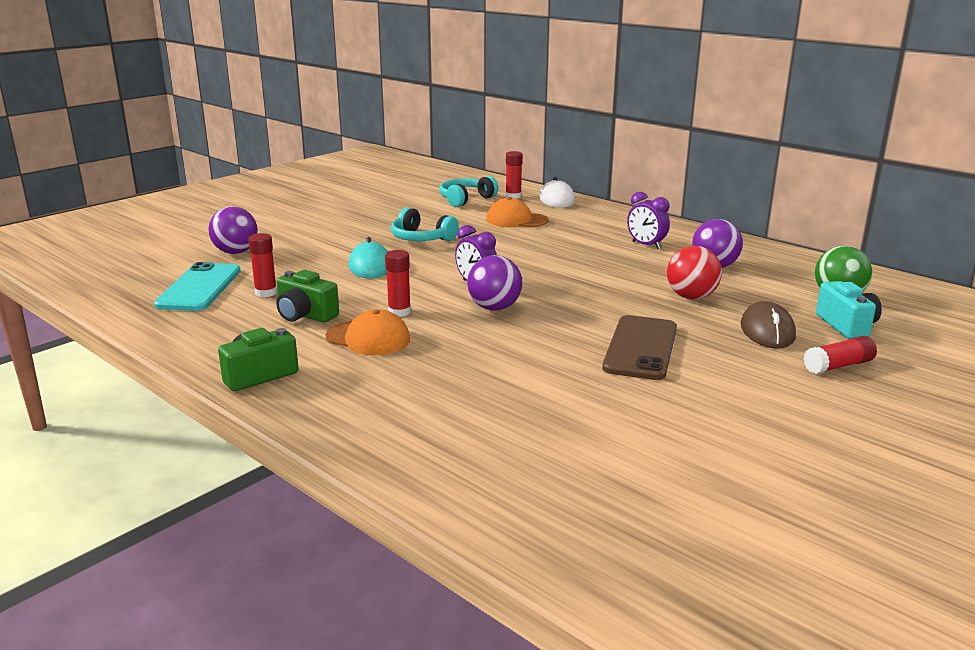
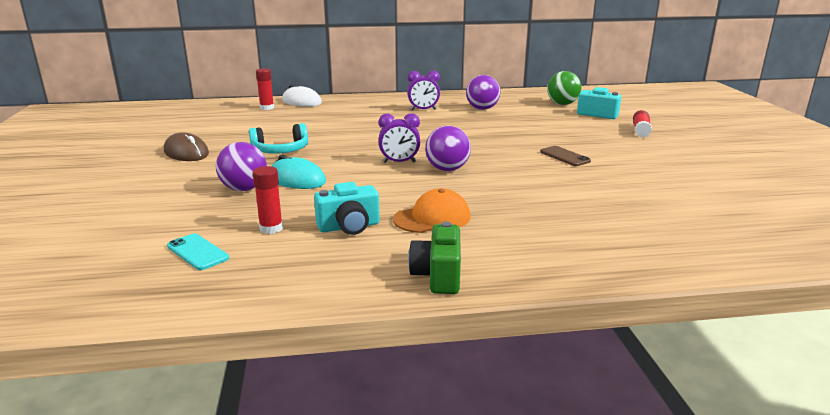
camera: 50 degrees left, 0 degrees up
turquoise phone [154,262,241,311] -> turquoise phone [167,234,229,270], size x0.57
purple ball [209,206,258,254] -> purple ball moved to [216,142,267,191]
green camera [276,270,339,322] -> turquoise camera [314,182,379,235]
red glue stick [385,250,411,317] -> none
turquoise headphones [440,176,499,207] -> none
orange cap [486,197,549,227] -> none
brown phone [602,315,677,380] -> brown phone [540,146,591,166], size x0.57
red ball [667,246,722,299] -> none
brown mouse [741,301,796,349] -> brown mouse moved to [164,132,209,161]

